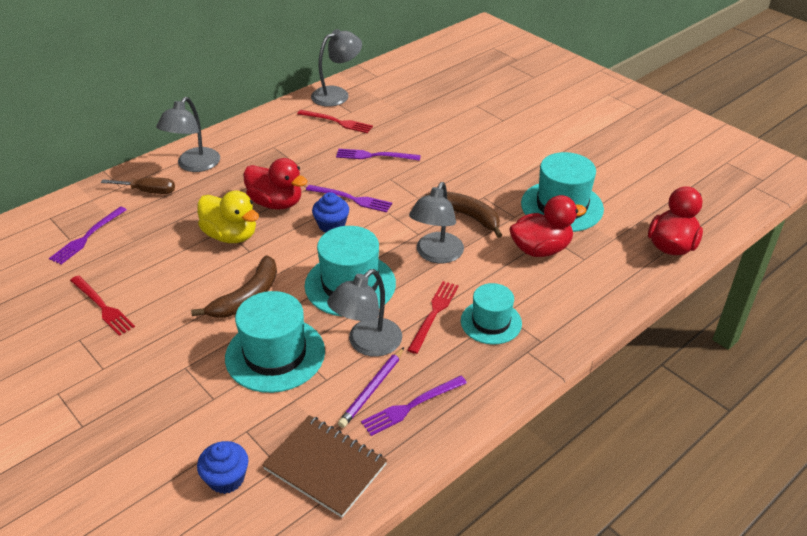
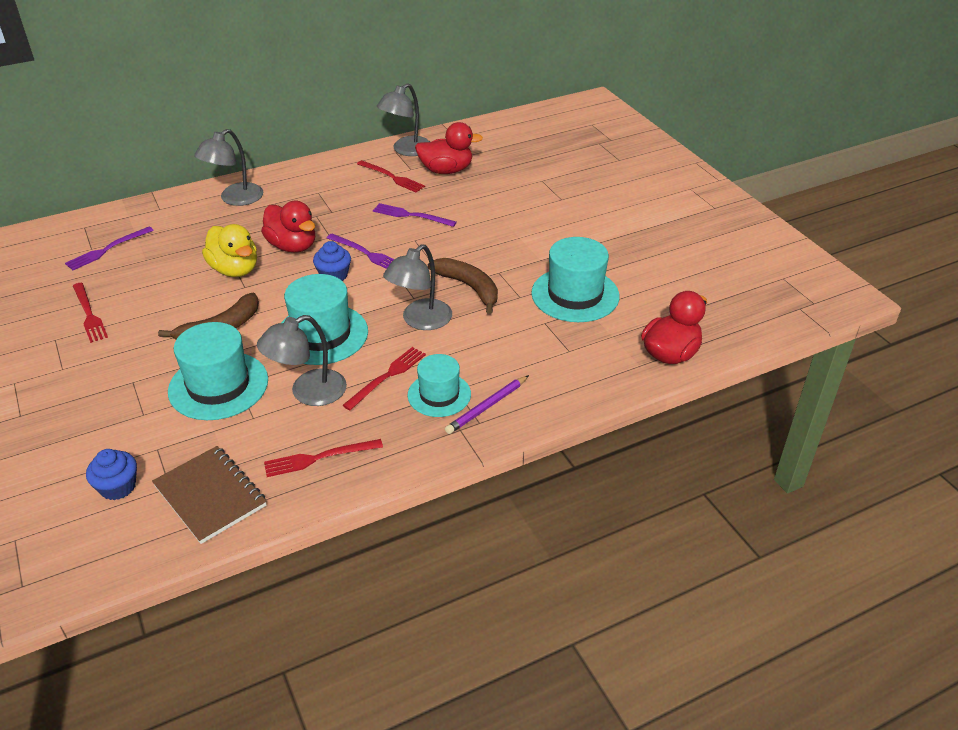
camera: 15 degrees right, 0 degrees up
brown screwdriver [101,177,175,194] -> none
grey lamp [311,29,362,107] -> grey lamp turned 150 degrees clockwise [377,83,430,156]
purple pencil [338,347,404,428] -> purple pencil moved to [445,375,529,434]
purple fork [361,376,467,436] -> red fork [264,439,383,477]
red duck [509,195,586,257] -> red duck moved to [415,122,483,174]

